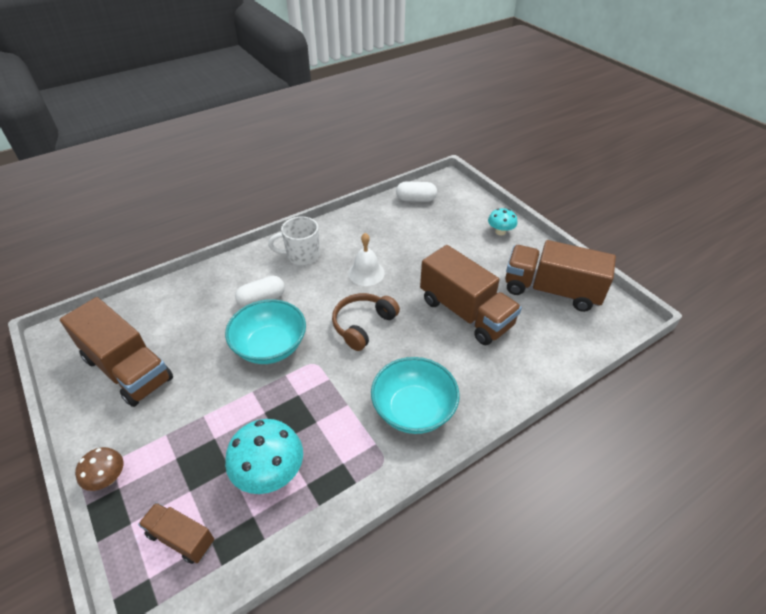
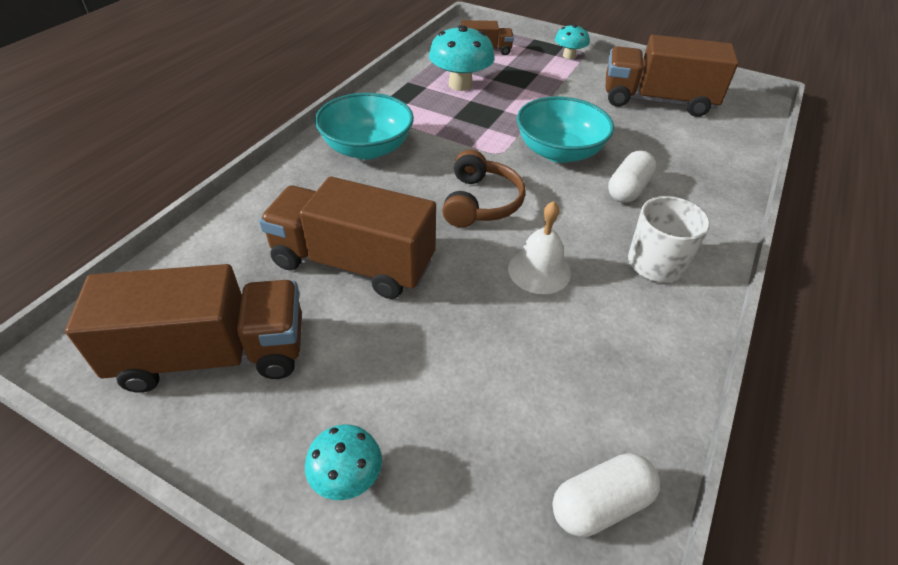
camera: 150 degrees right, 0 degrees up
brown mushroom [75,447,123,491] -> turquoise mushroom [555,24,590,59]

